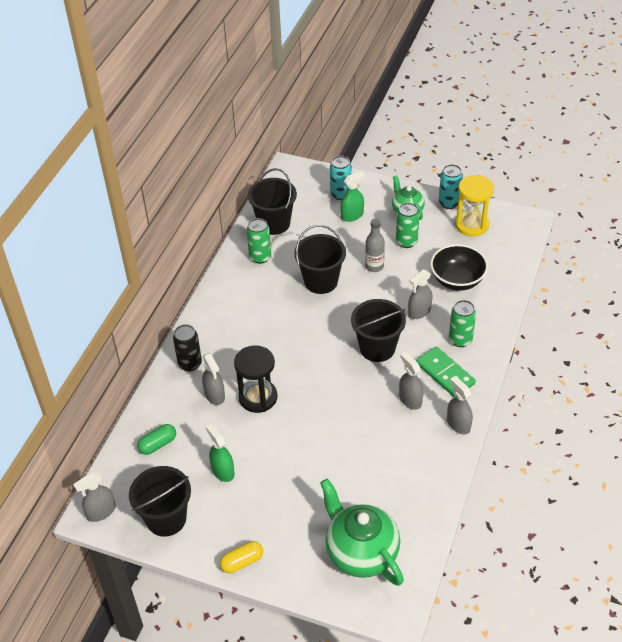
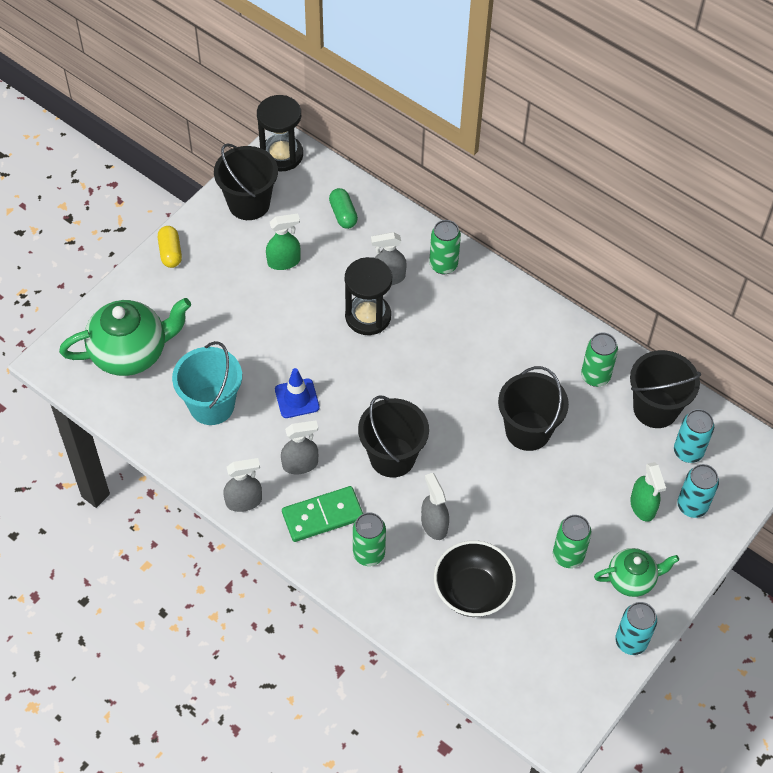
camera: 105 degrees right, 10 degrees up
grey spray bottle [73,472,116,522] -> black hourglass [257,95,303,171]
black can [173,324,202,372] -> green can [429,220,461,274]
grey bottle [365,219,385,272] -> none
yellow hourglass [455,175,494,237] -> none
none -> turquoise bucket [172,341,242,425]
none -> blue traffic cone [275,368,319,418]
none -> turquoise can [674,409,714,463]

